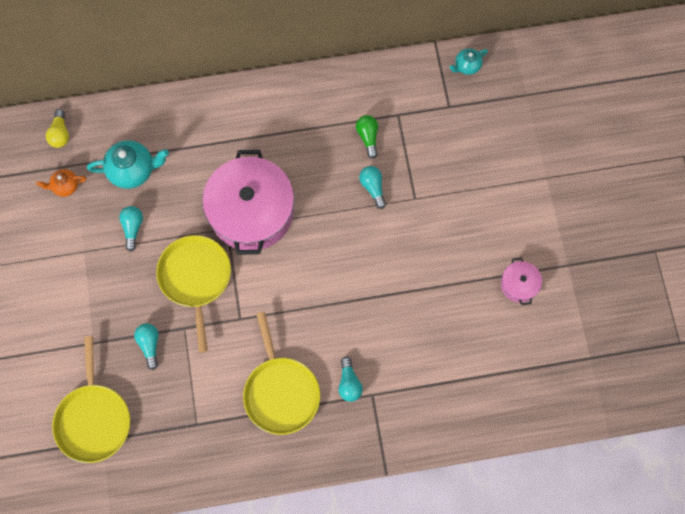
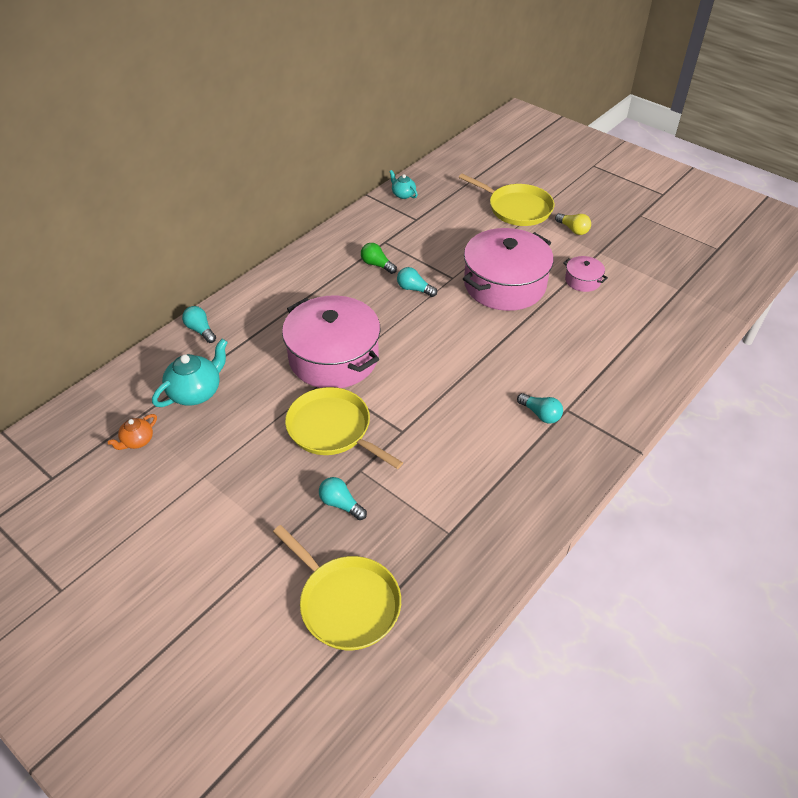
camera: 40 degrees left, 25 degrees down
yellow light bulb [46,109,69,148] -> yellow light bulb moved to [555,213,591,235]
turquoise light bulb [119,206,143,252] -> turquoise light bulb moved to [182,306,216,343]
yellow pan [243,312,320,435] -> yellow pan moved to [459,174,555,226]
turquoise teapot [449,48,488,75] -> turquoise teapot turned 120 degrees clockwise [389,170,418,199]
none -> pink pot [463,228,554,311]

